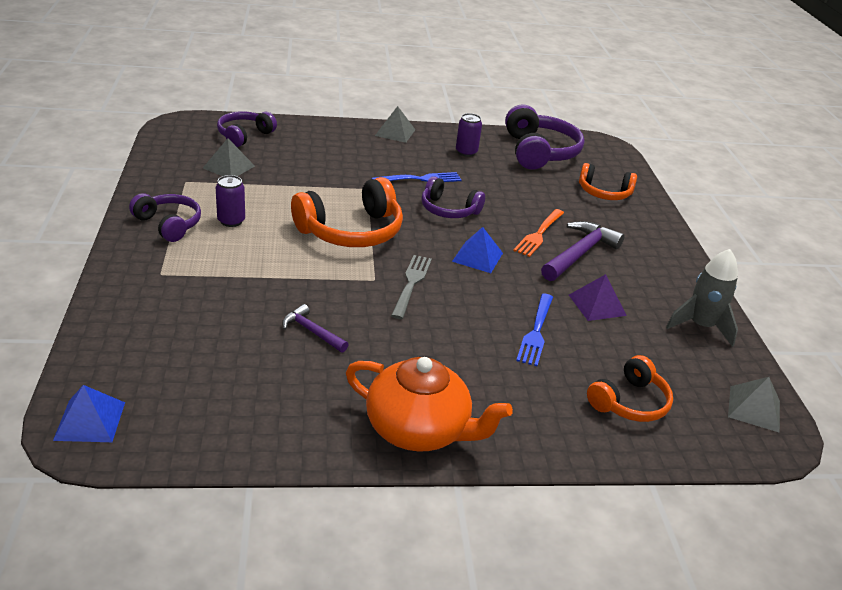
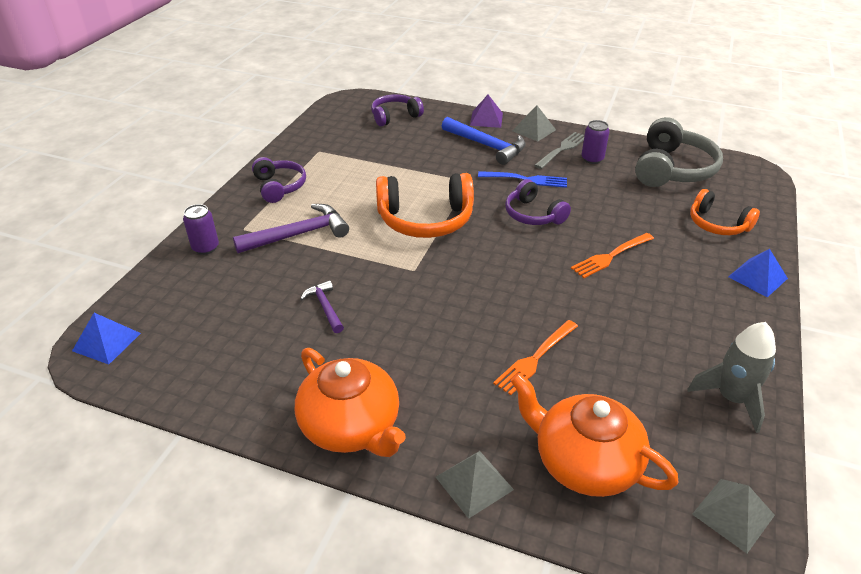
camera: 30 degrees right, 5 degrees up
grey pyramid [203,138,255,176] -> grey pyramid moved to [436,451,514,519]
purple can [216,175,245,227] -> purple can moved to [183,204,219,255]
grey fork [391,255,432,319] -> grey fork moved to [534,132,584,169]
blue pyramid [452,227,503,273] -> blue pyramid moved to [728,249,788,297]
purple headphones [505,104,585,170] -> grey headphones [635,117,723,187]
blue fork [516,294,553,366] -> orange fork [493,320,578,395]
purple hammer [541,221,625,281] -> purple hammer moved to [233,204,349,253]
purple pyramid [569,274,627,321] -> purple pyramid moved to [470,95,503,128]
orange headphones [587,355,673,422] -> orange teapot [511,373,678,497]
none -> blue hammer [442,117,526,165]

